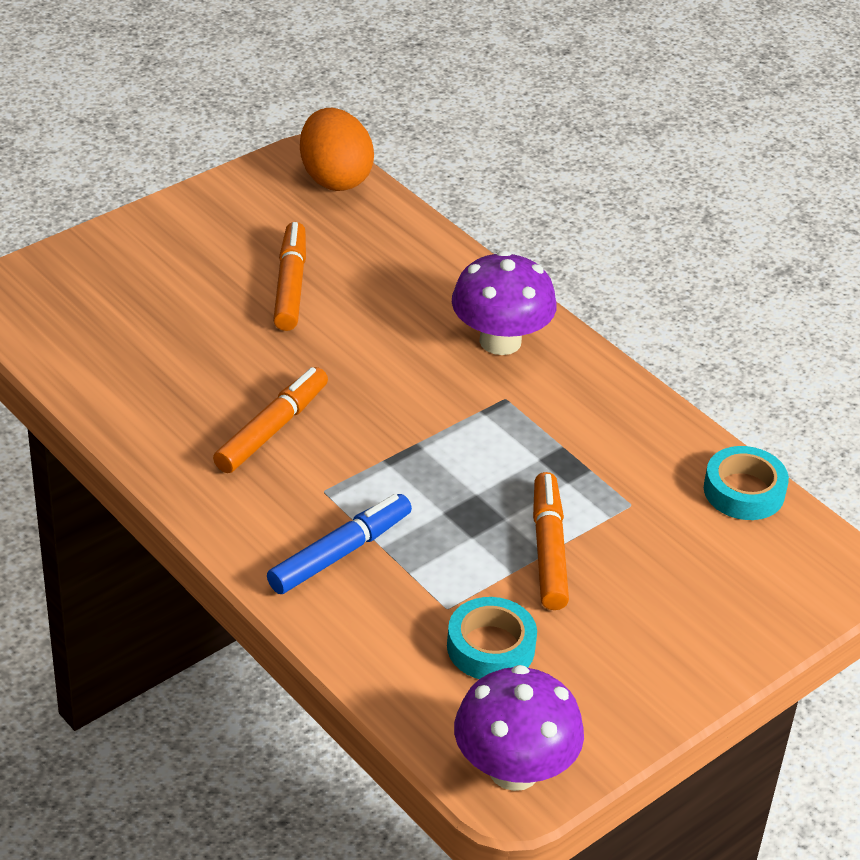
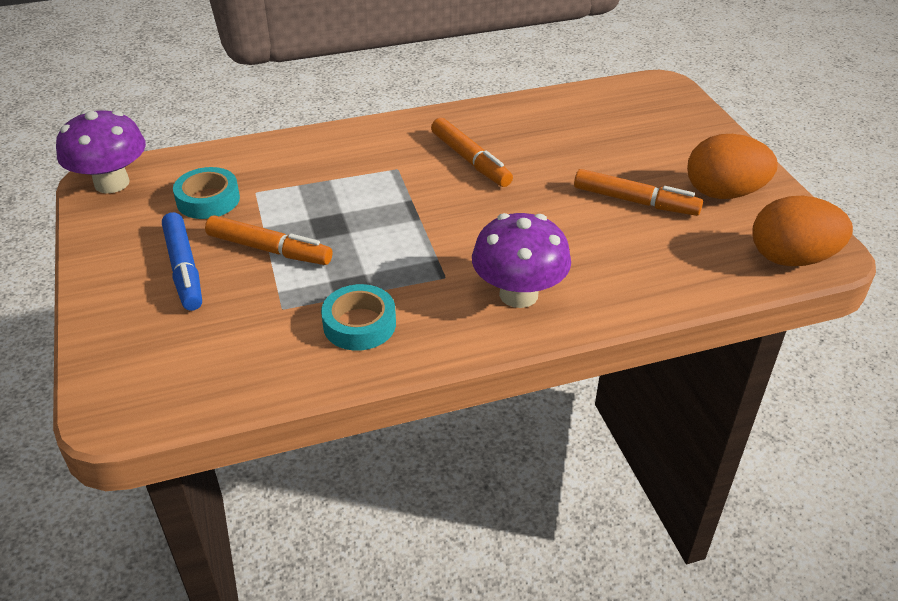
camera: 115 degrees right, 0 degrees up
blue marker [267,494,412,594] -> blue marker moved to [162,212,202,311]
turquoise tape [704,446,789,520] -> turquoise tape moved to [321,284,396,351]
none -> orange egg [687,134,777,199]

